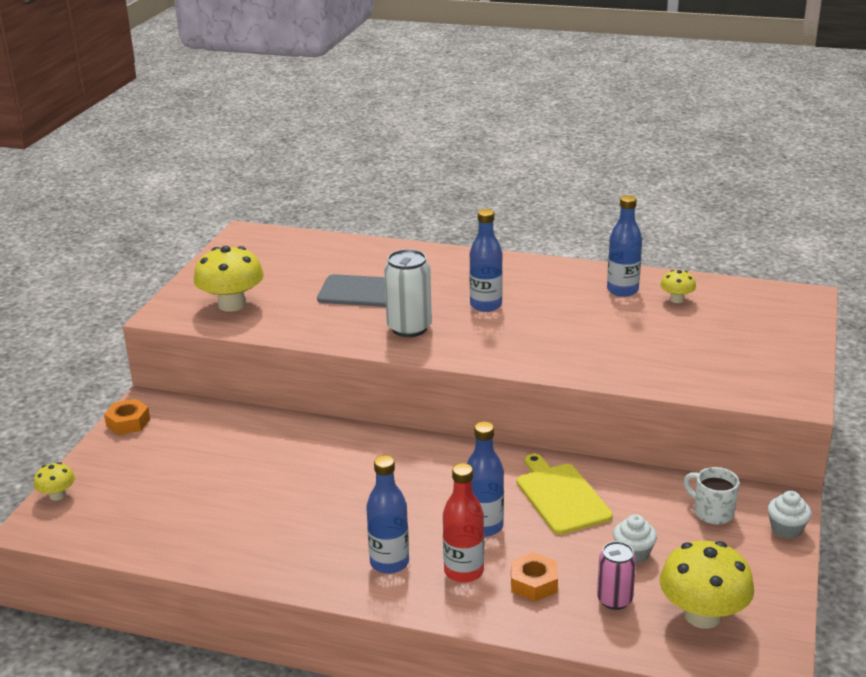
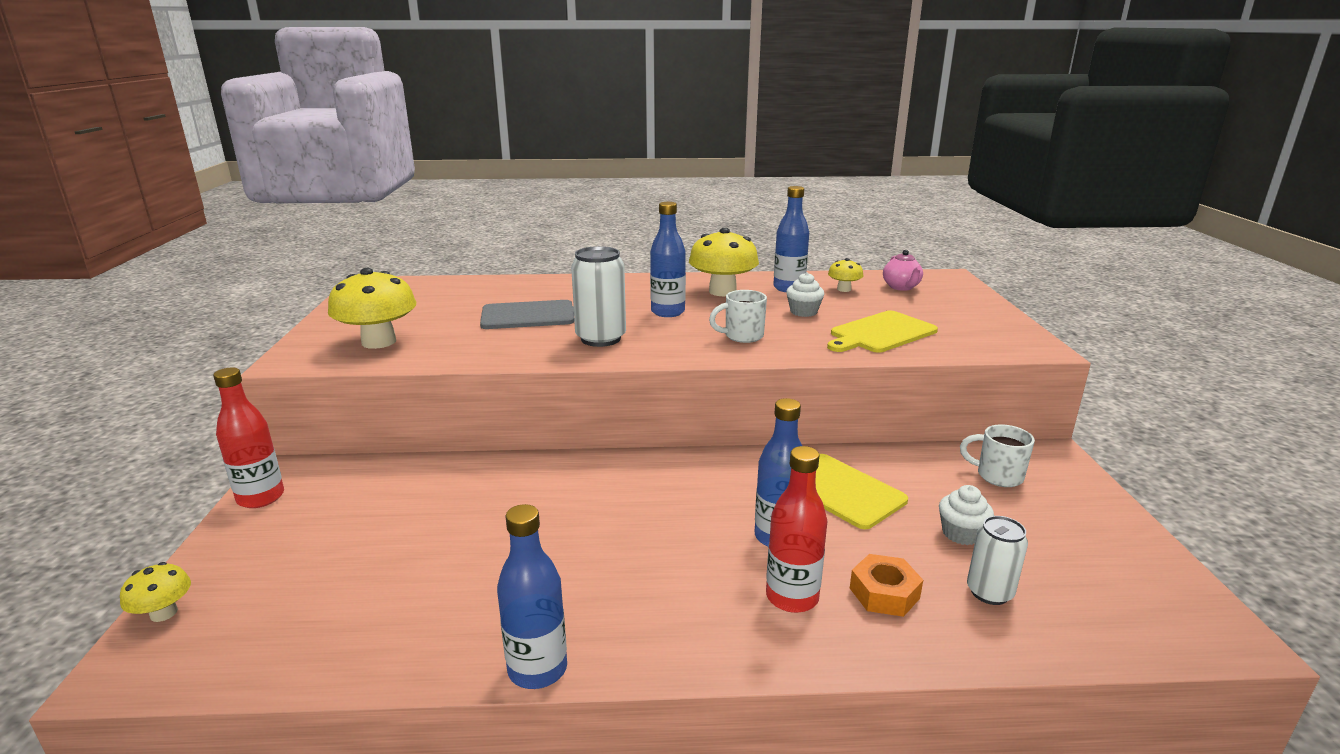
camera: 20 degrees left, 5 degrees down
orange nut [104,399,150,435] -> red bottle [213,367,284,508]
blue bottle [366,455,409,574] -> blue bottle moved to [497,504,567,689]
pink can [597,541,636,610] -> white can [967,516,1028,605]
yellow mushroom [660,541,754,629] -> yellow mushroom moved to [689,228,759,296]
white cupcake [768,491,811,539] -> white cupcake moved to [786,272,825,317]
none -> white mug [709,290,767,343]
none -> yellow cutting board [827,311,938,353]
none -> pink teapot [883,250,923,291]

